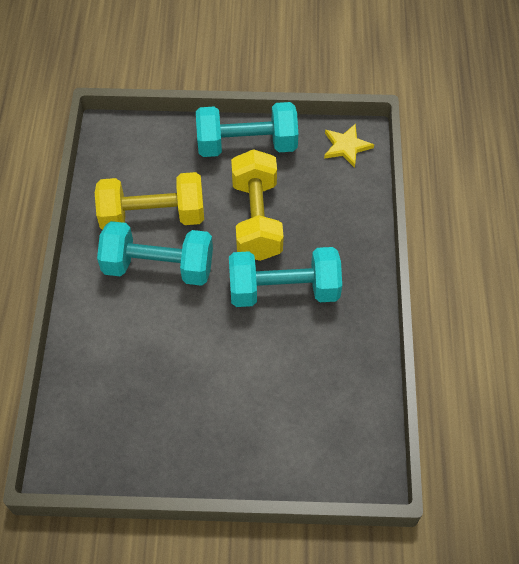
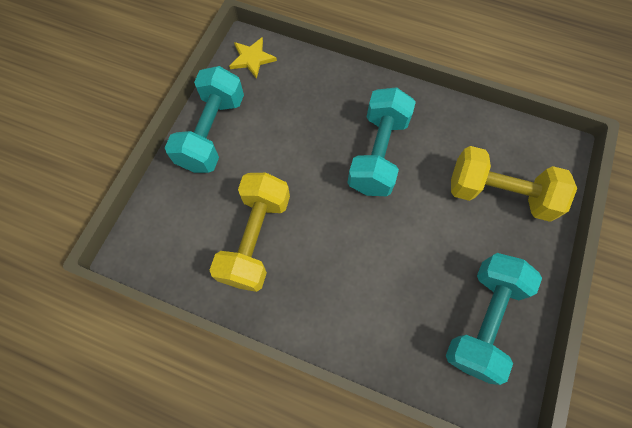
camera: 70 degrees left, 10 degrees up
turquoise dumbbell [97,221,213,286] -> turquoise dumbbell moved to [446,253,542,385]
yellow dumbbell [231,149,284,261] -> yellow dumbbell moved to [451,146,577,222]

